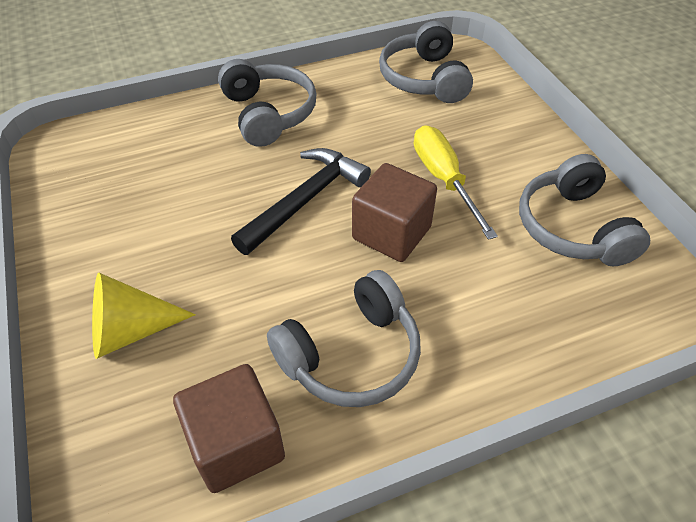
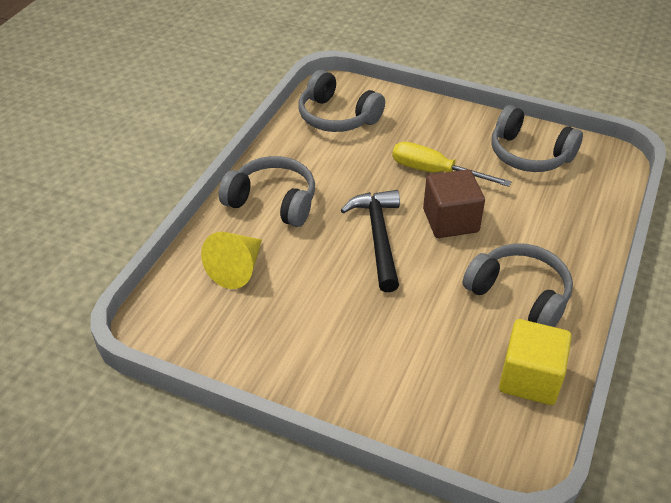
camera: 45 degrees left, 5 degrees down
yellow cone [92,273,196,359] -> yellow cone moved to [201,232,262,289]
brown cube [173,364,285,493] -> yellow cube [499,319,572,405]
grey headphones [267,270,421,407] -> grey headphones turned 60 degrees counterclockwise [463,243,573,327]

